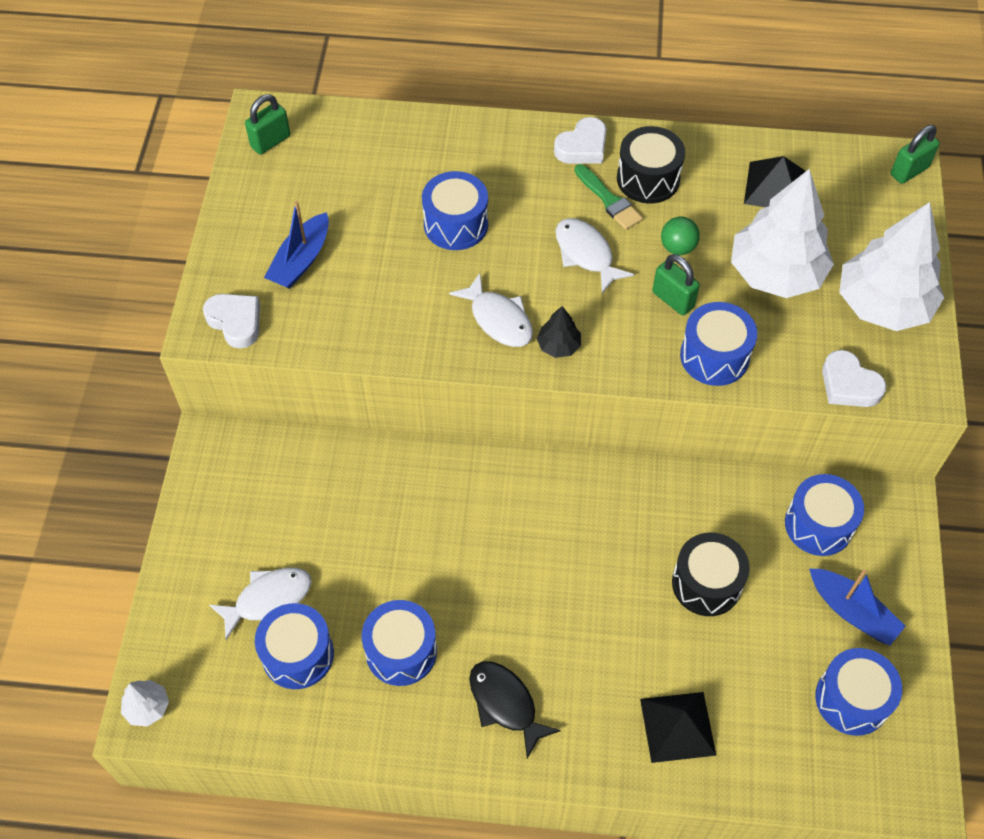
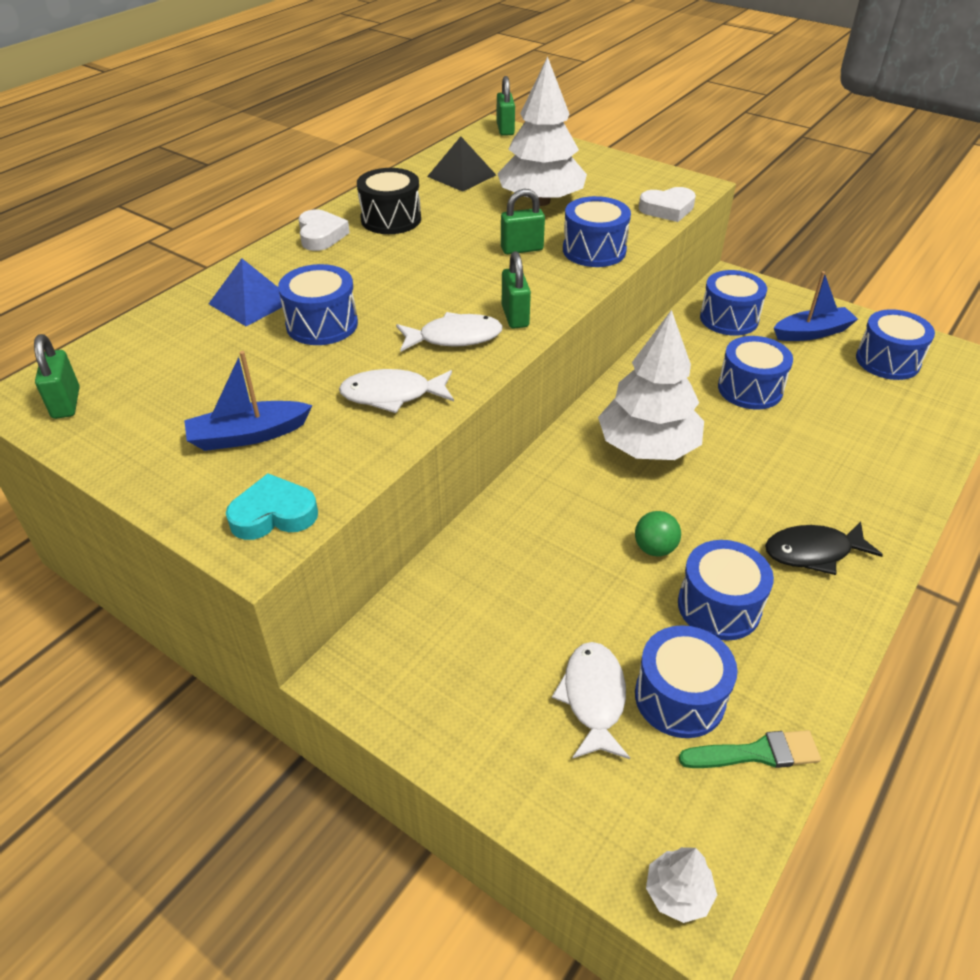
camera: 60 degrees left, 15 degrees down
white heart [203,294,260,348] -> turquoise heart [226,473,318,540]
blue boat [264,201,329,289] -> blue boat turned 105 degrees clockwise [184,351,313,451]
black tree [537,306,581,358] -> green padlock [502,251,531,329]
white fish [555,218,634,293] -> white fish moved to [339,369,454,413]
green brush [574,164,643,230] -> green brush moved to [679,730,821,768]
black pyramid [640,692,717,763] -> none
green ball [661,217,700,255] -> green ball moved to [635,511,681,556]
black drum [672,533,750,616] -> blue drum [718,336,793,410]
white tree [839,202,944,331] -> white tree moved to [598,310,704,460]
none -> blue pyramid [209,259,282,326]

